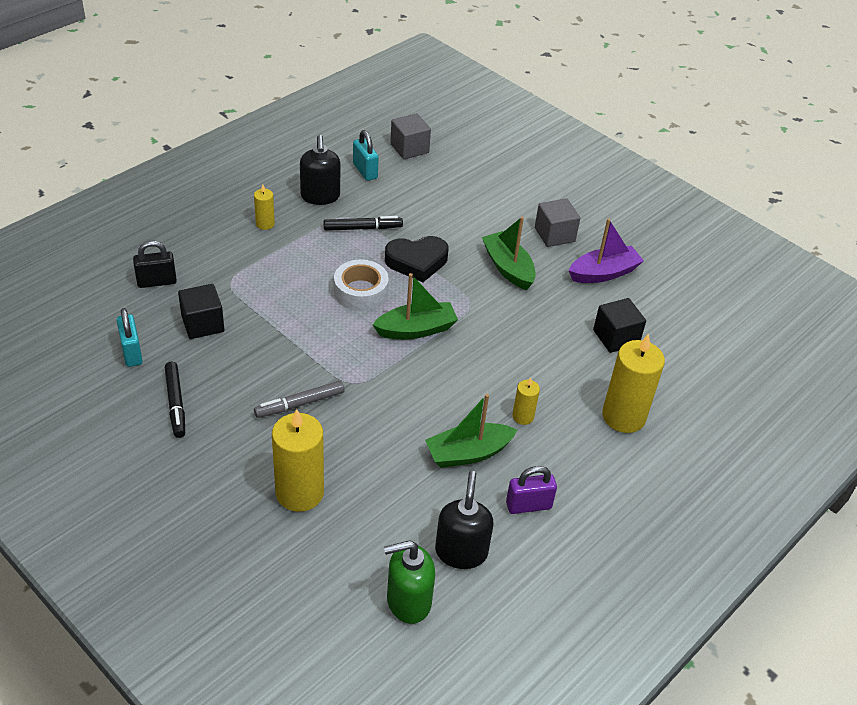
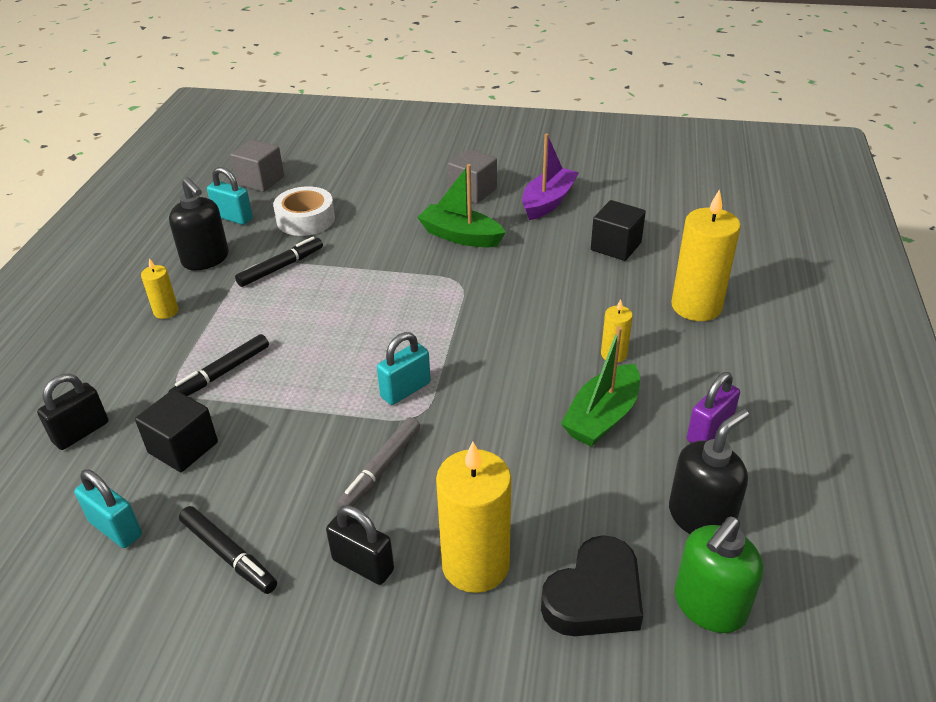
camera: 30 degrees left, 5 degrees down
white tape [334,259,389,311] -> white tape moved to [273,186,335,236]
green boat [372,273,458,339] -> none
black heart [385,236,448,282] -> black heart moved to [541,535,643,636]
black soap dispenser [435,471,494,569] -> black soap dispenser turned 75 degrees clockwise [669,409,749,534]
none -> black marker [168,334,269,396]
none -> black padlock [326,505,394,585]
none -> turquoise padlock [377,332,431,405]

